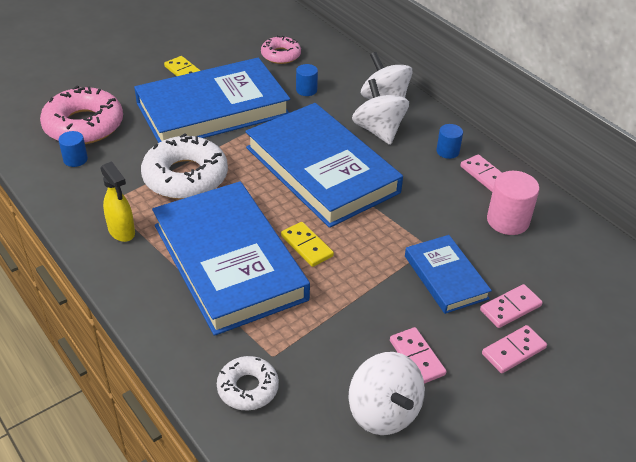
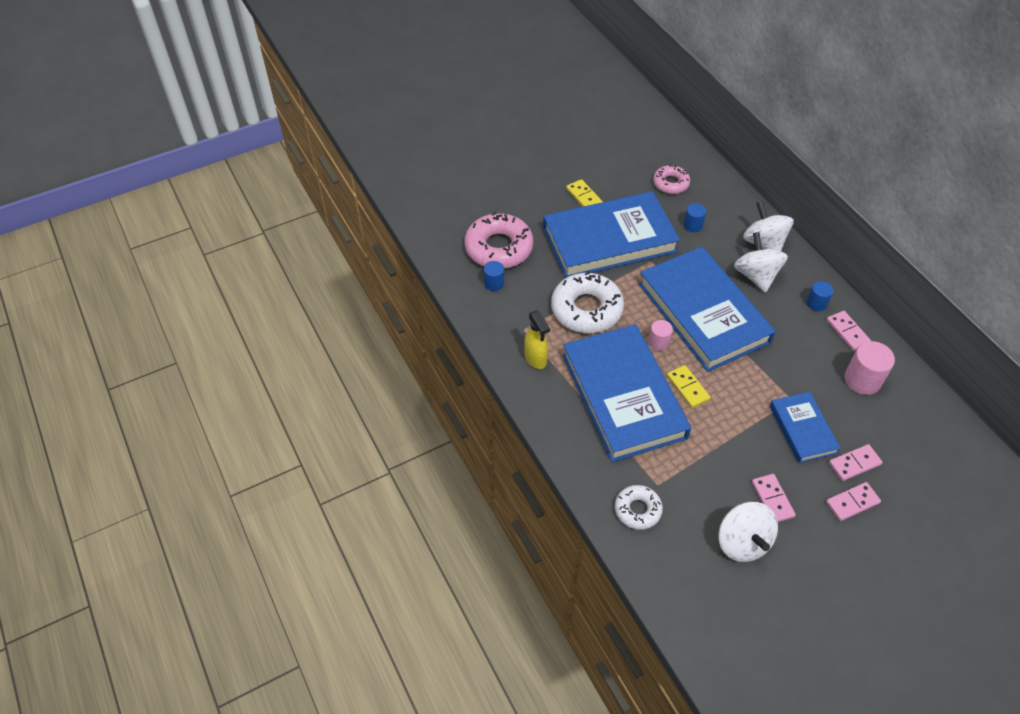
camera: 10 degrees right, 10 degrees up
none -> pink cylinder [648,320,673,351]

